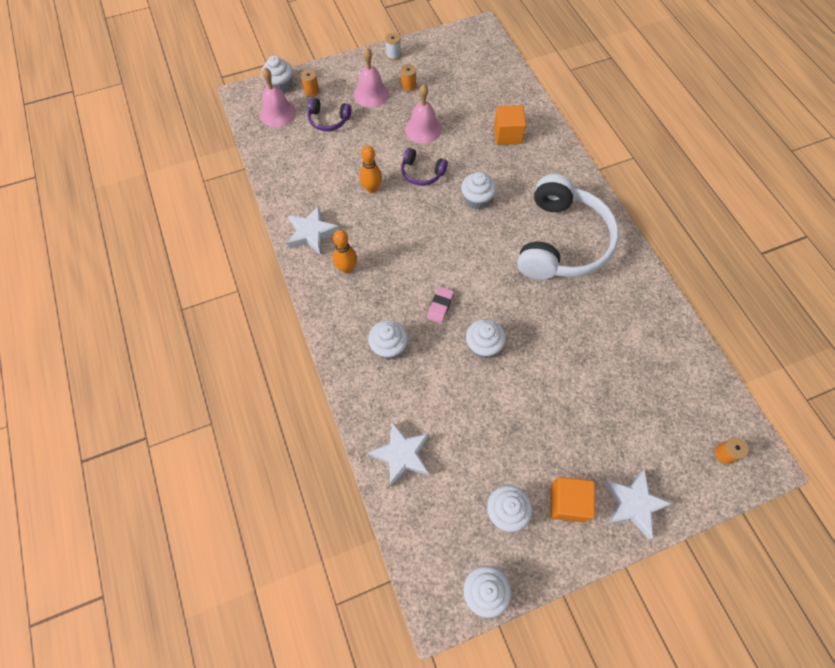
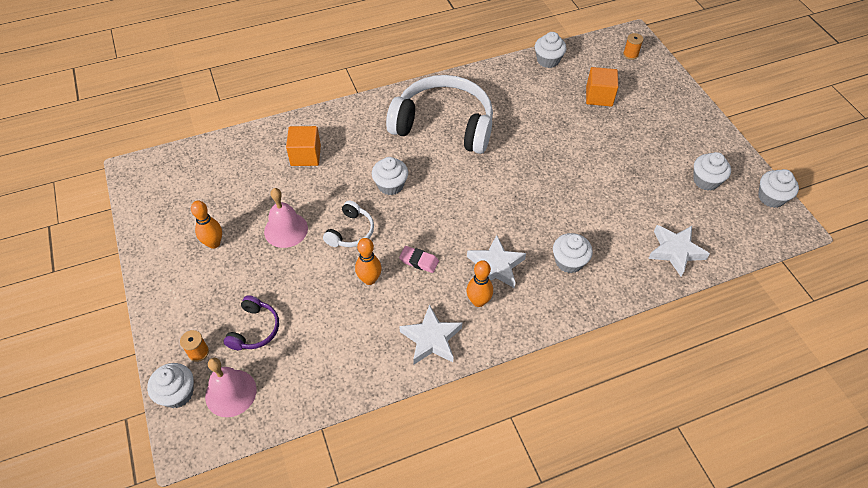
camera: 90 degrees left, 10 degrees down
pink bell [353,48,389,107] -> none
white spool [385,33,401,60] -> none
orange spool [401,64,416,92] -> orange bowling pin [191,201,222,249]
purple headphones [401,148,448,186] -> white headphones [323,201,374,247]
pink eraser [427,287,454,323] -> pink eraser moved to [399,246,439,273]
white cupcake [466,319,506,358] -> white cupcake moved to [535,32,567,68]
orange cube [550,477,595,523] -> orange cube moved to [586,67,618,107]
white star [604,469,673,539] -> white star moved to [467,235,526,288]

